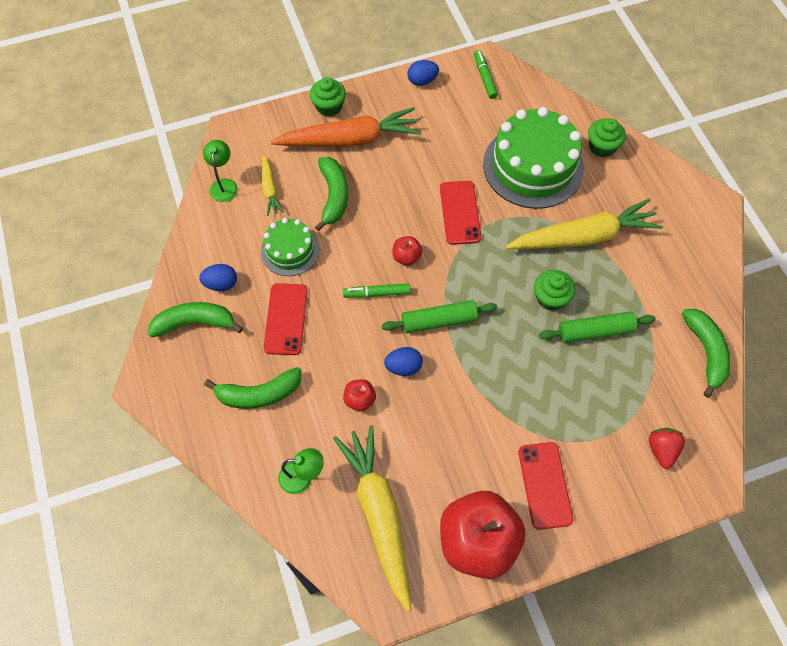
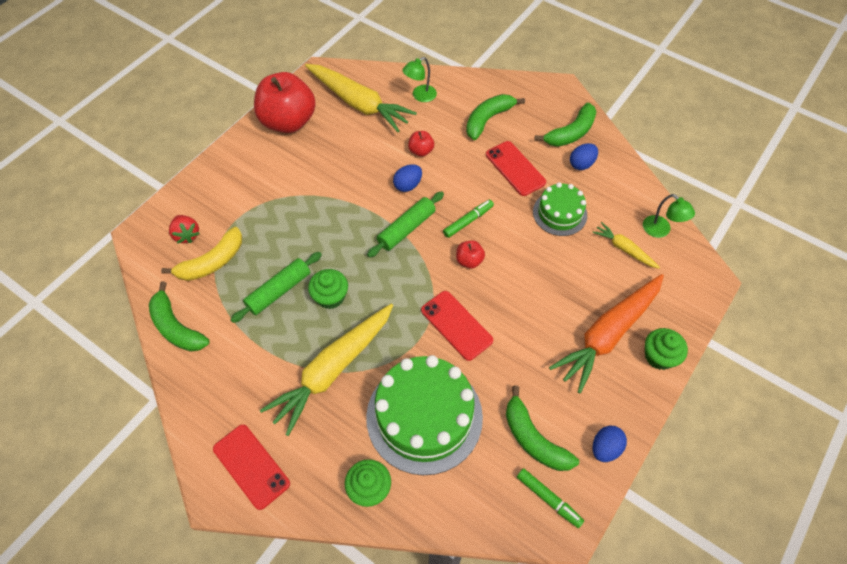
camera: 145 degrees right, 5 degrees down
green banana [315,157,348,231] -> green banana moved to [506,385,579,471]
red phone [518,442,573,530] -> red phone moved to [213,424,290,510]
none -> yellow banana [161,227,242,281]

